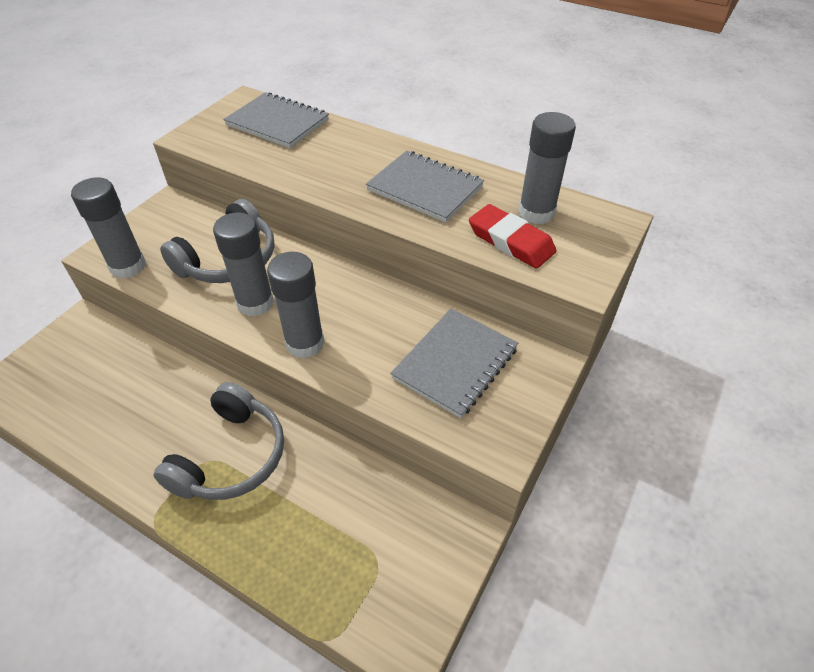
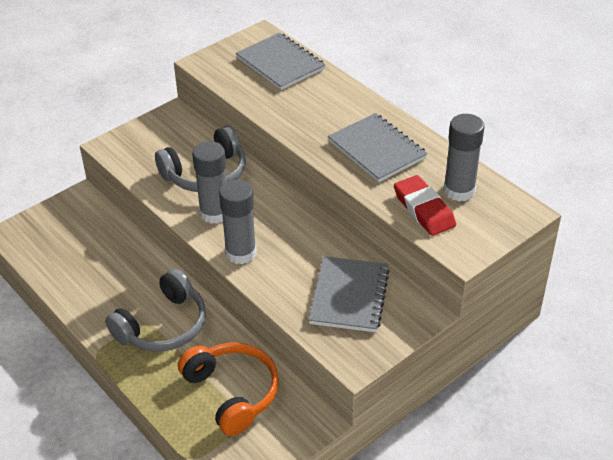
camera: 20 degrees right, 5 degrees down
grey glue stick [71,177,146,278] -> none
grey notebook [390,308,518,418] -> grey notebook turned 45 degrees counterclockwise [308,256,390,332]
none -> orange headphones [178,342,279,436]

